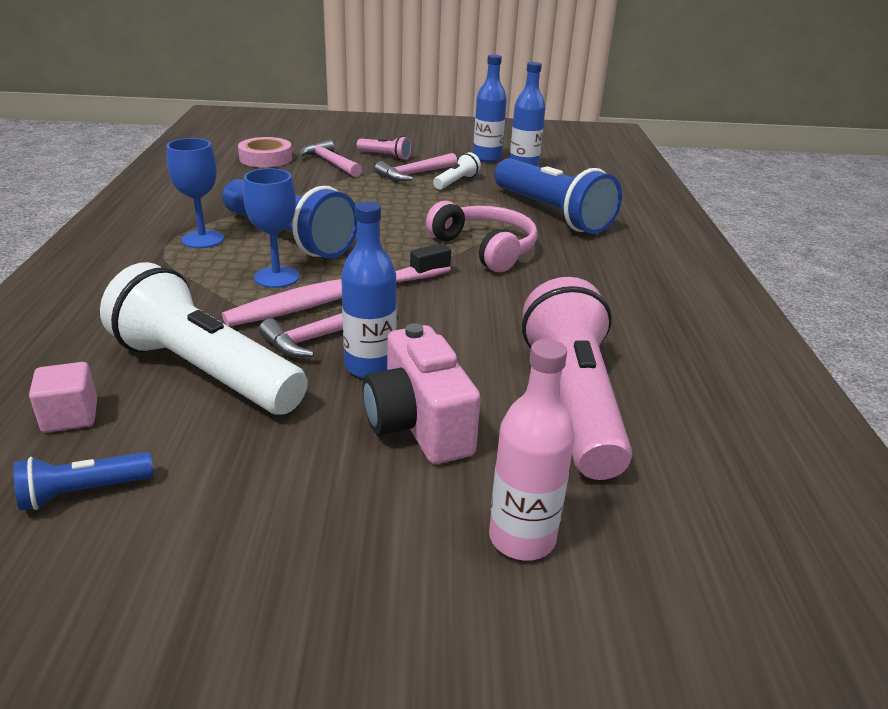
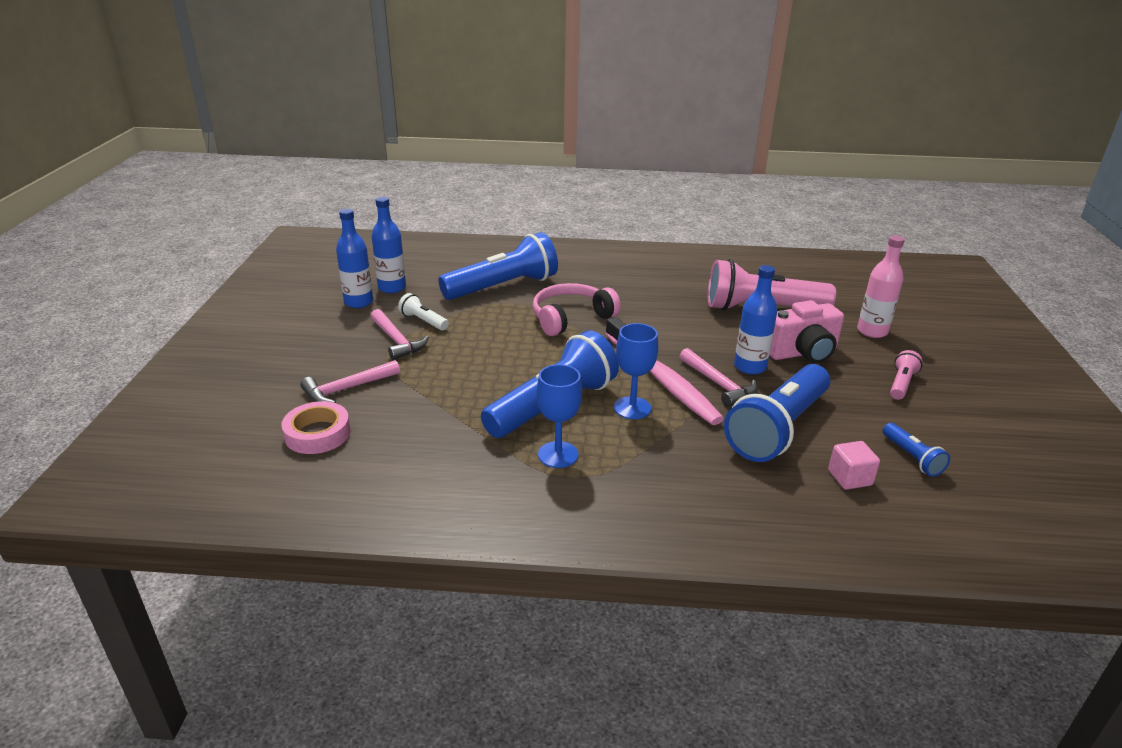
camera: 85 degrees left, 0 degrees up
white flashlight [100,262,308,414] -> blue flashlight [724,364,831,462]
pink flashlight [357,136,411,160] -> pink flashlight moved to [890,350,923,400]

